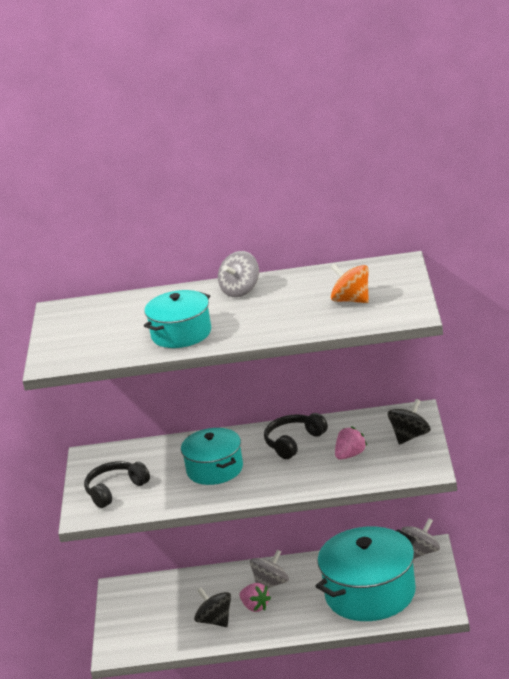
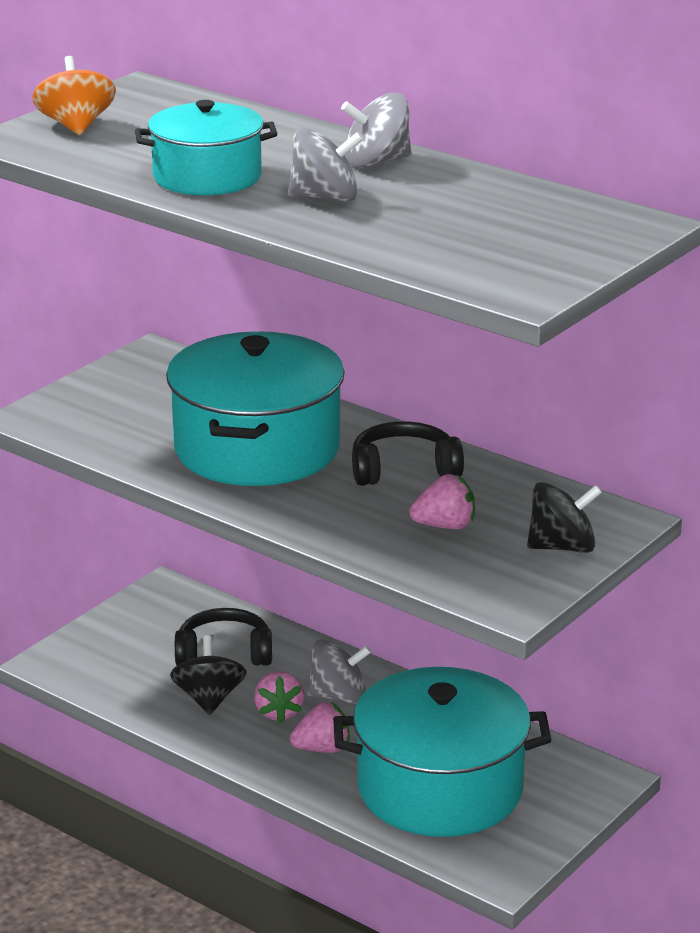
camera: 35 degrees right, 0 degrees up
black headphones [84,461,150,508] -> black headphones moved to [175,608,272,666]
turquoise pot [181,428,243,485] -> turquoise pot [166,331,345,486], size x1.66
orange spinning top [331,264,369,303] -> orange spinning top moved to [32,56,116,135]
grey spinning top [401,518,440,559] -> grey spinning top moved to [288,128,364,202]
none -> pink strawberry [290,702,350,753]

